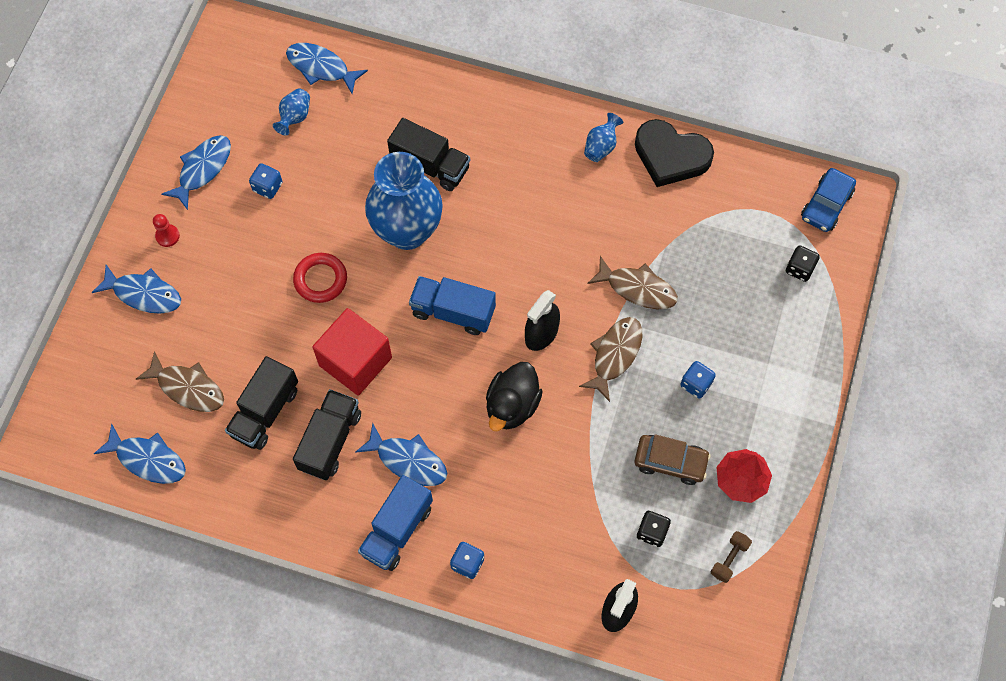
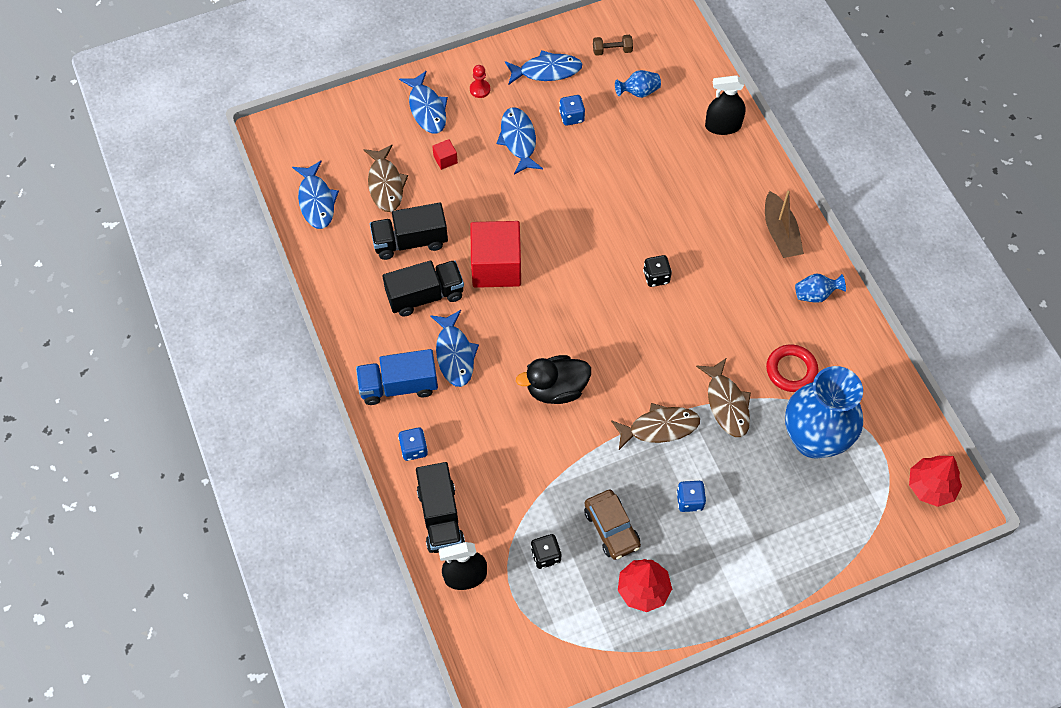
camera: 50 degrees right, 5 degrees down
blue fish [286,43,368,94] -> blue fish moved to [497,107,543,175]
red ring [293,253,347,303] -> red ring moved to [766,344,818,392]
blue vase [365,152,443,250] -> blue vase moved to [785,366,863,459]
black truck [387,118,470,191] -> black truck moved to [416,462,465,553]
blue truck [409,276,496,335] -> none
black spray bottle [525,290,560,351] -> black spray bottle moved to [705,75,746,135]
black heart [635,119,714,187] -> none
brown dumbbell [711,531,752,583] -> brown dumbbell moved to [593,35,633,56]
black dice [786,245,820,282] -> black dice moved to [643,255,672,287]
blue car [801,168,856,232] -> red tree [909,456,962,507]
none -> red cube [432,139,458,170]
none -> brown boat [765,191,804,258]

